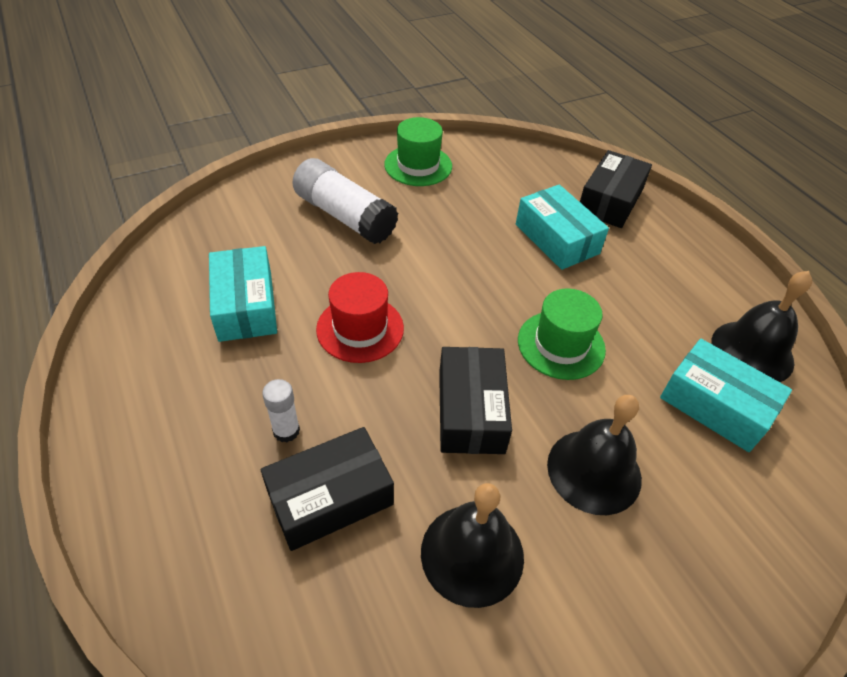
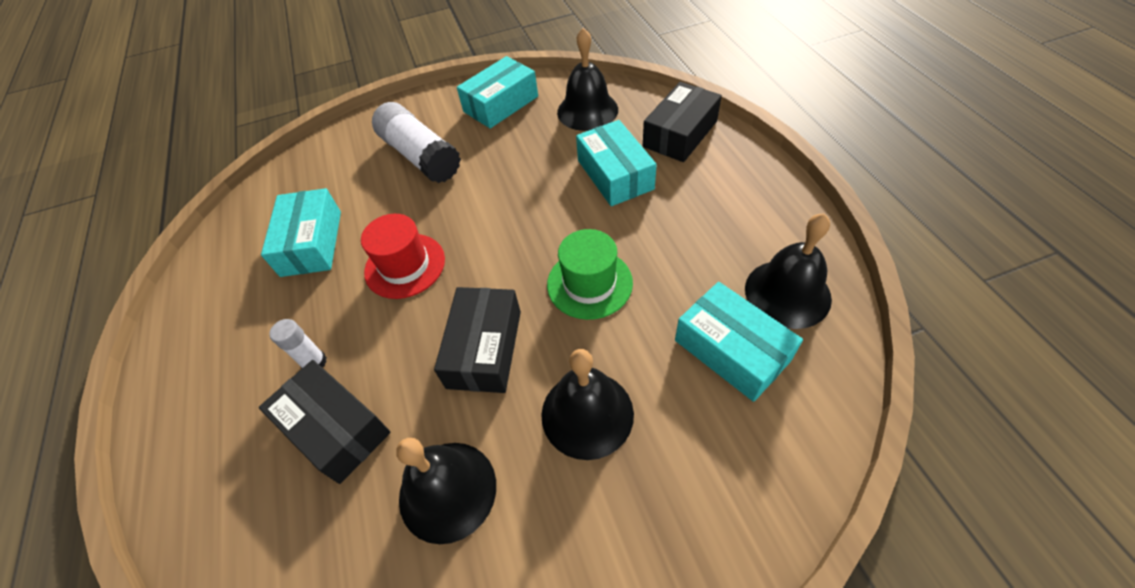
camera: 15 degrees right, 5 degrees up
black box [261,427,394,551] -> black box turned 60 degrees clockwise [259,360,391,484]
green hat [384,117,452,186] -> turquoise box [457,56,538,129]
none -> black bell [557,28,618,131]

